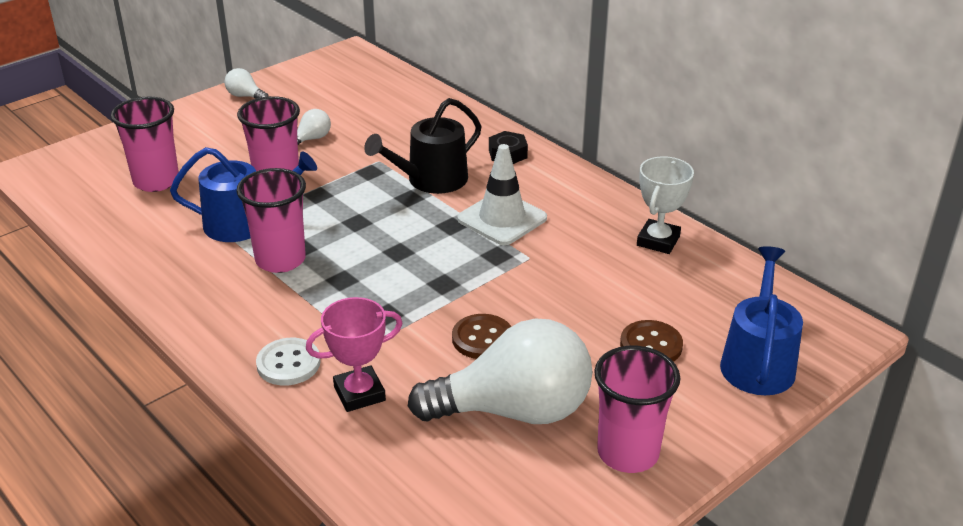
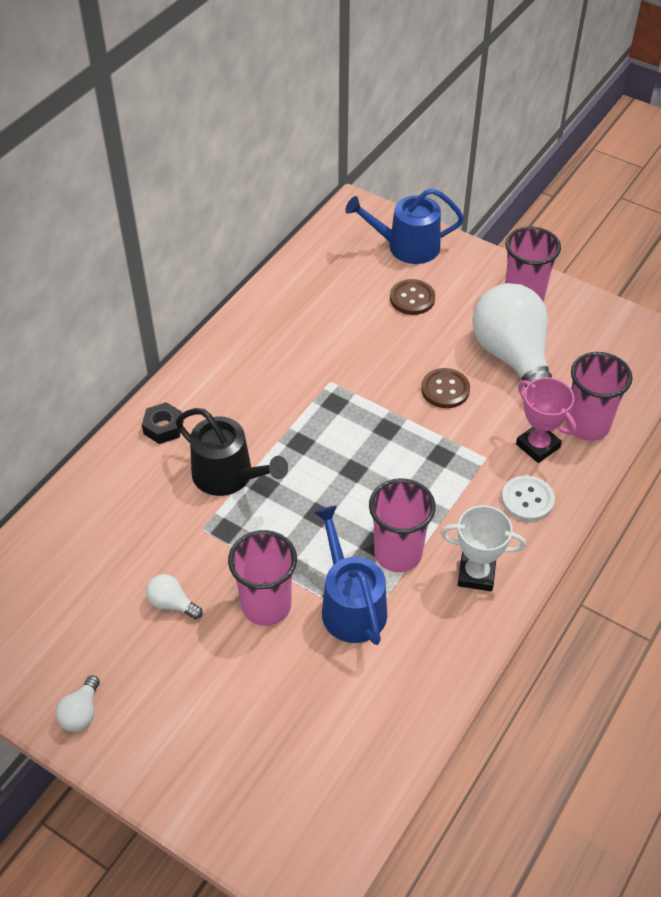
camera: 105 degrees left, 15 degrees up
pink cup [110,97,179,192] -> pink cup moved to [566,352,633,441]
white traffic cone [457,144,547,245] -> none
white trophy [637,156,694,254] -> white trophy moved to [441,505,526,591]

